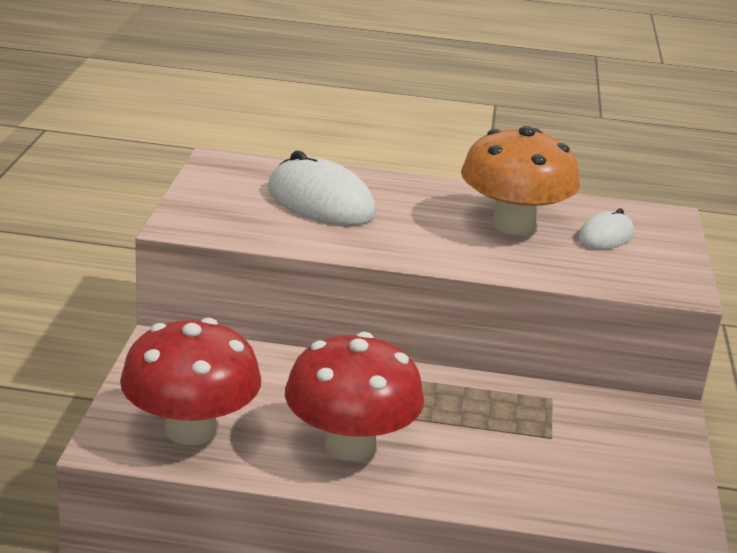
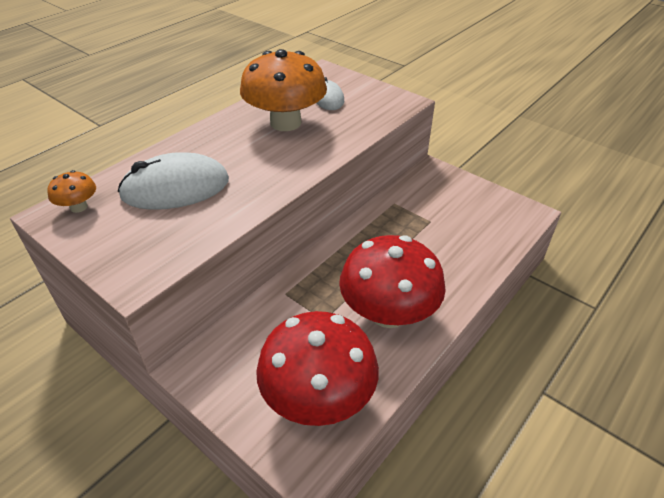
camera: 55 degrees left, 15 degrees up
none -> orange mushroom [47,170,96,213]

